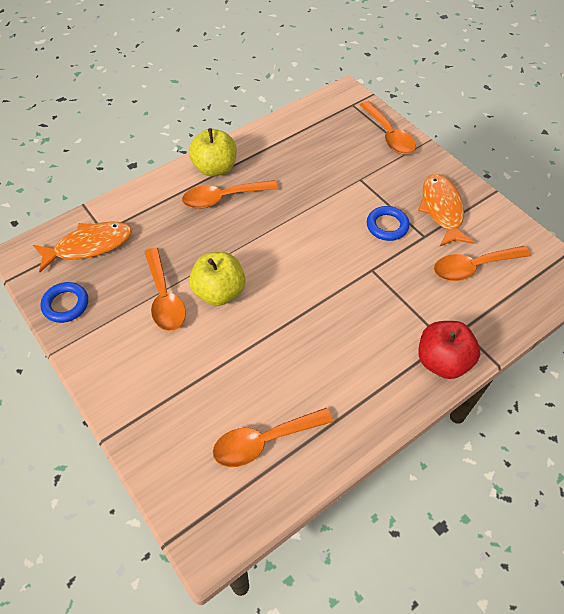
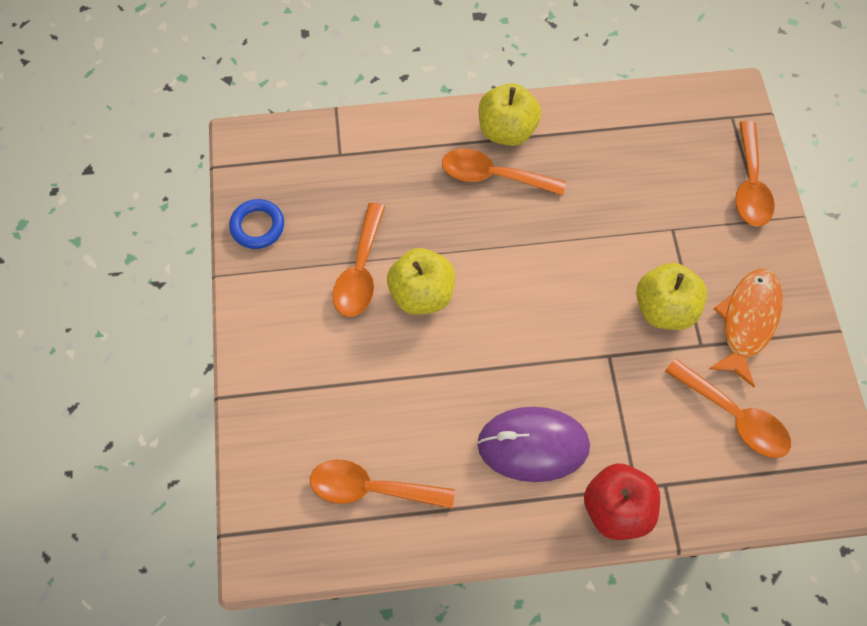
camera: 30 degrees right, 10 degrees up
orange fish [33,221,132,272] -> none
blue ring [367,206,410,241] -> yellow apple [636,263,707,330]
orange spoon [434,246,531,281] -> orange spoon turned 150 degrees counterclockwise [665,358,791,458]
none -> purple mouse [477,407,590,482]

